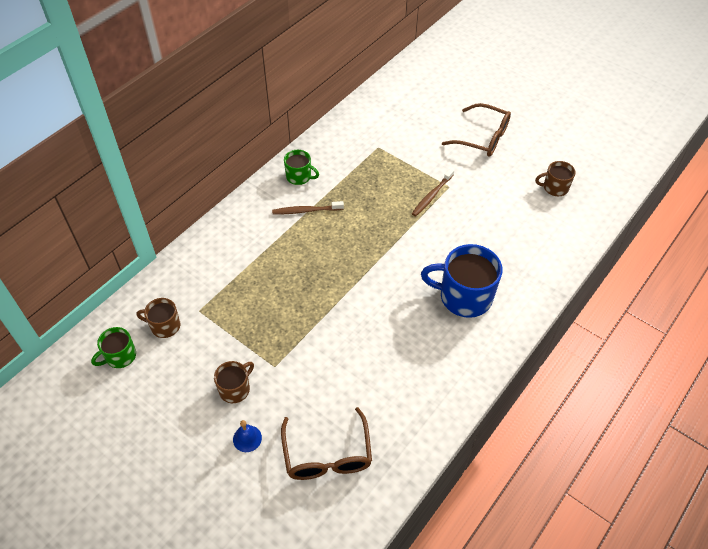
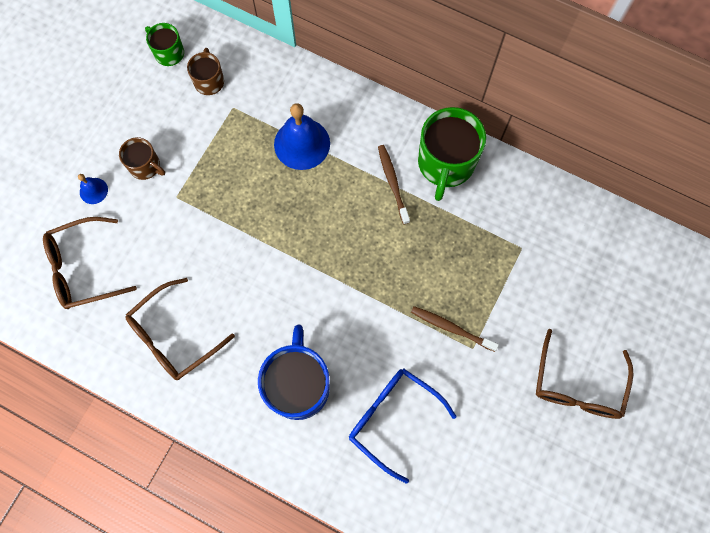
camera: 80 degrees right, 20 degrees up
green mug [284,150,319,185] -> green mug [418,107,486,201], size x1.84
brown mug [535,161,576,196] -> none
none -> brown glasses [126,278,235,380]
none -> blue bell [274,103,330,170]
none -> blue glasses [349,369,456,484]

